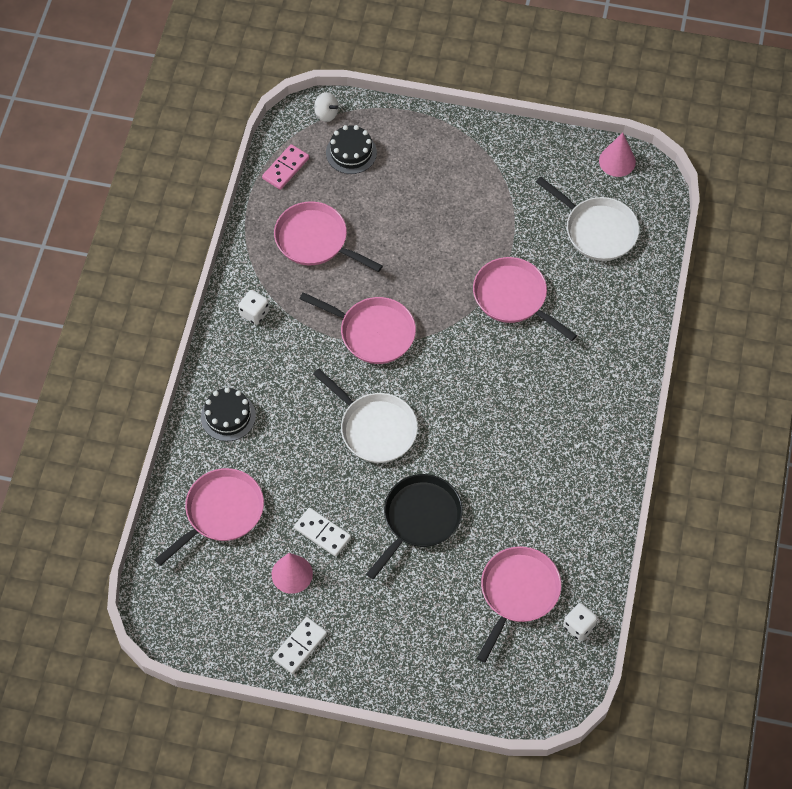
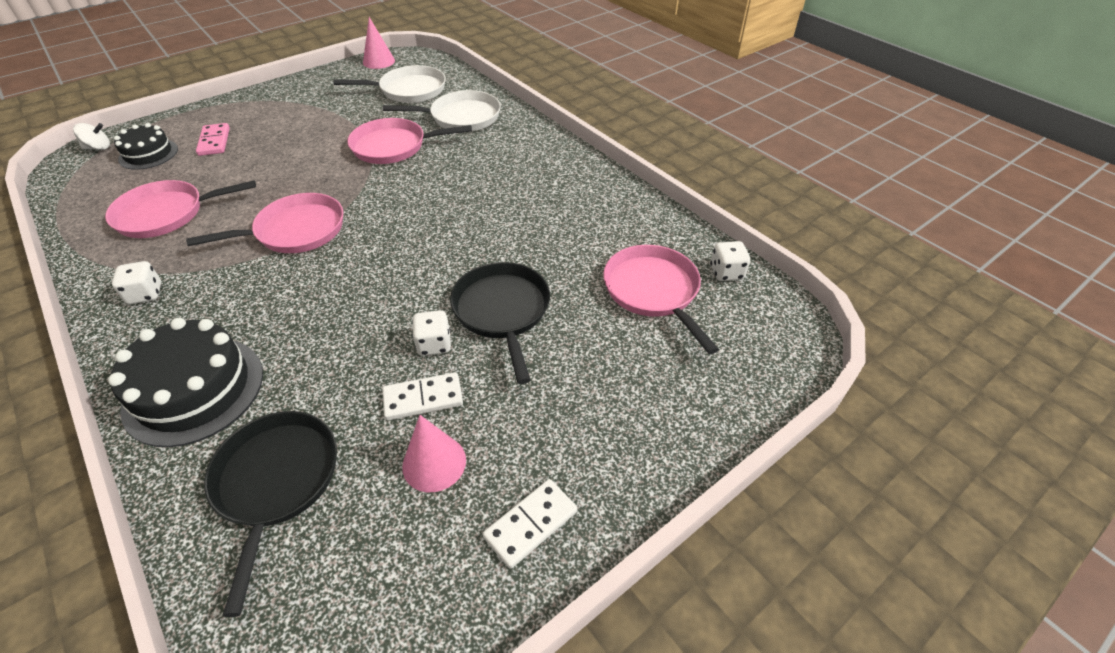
camera: 50 degrees left, 15 degrees down
pink pan [154,468,264,566] -> black pan [204,411,337,617]
black cake [201,387,256,441] -> black cake [108,318,263,447], size x1.64
pink domino [262,144,309,190] -> pink domino moved to [196,123,230,156]
white domino [272,617,327,674] -> white domino turned 60 degrees clockwise [482,479,577,569]
white pan [313,369,418,463] -> white pan moved to [383,90,501,131]
none -> white dice [412,310,451,356]

